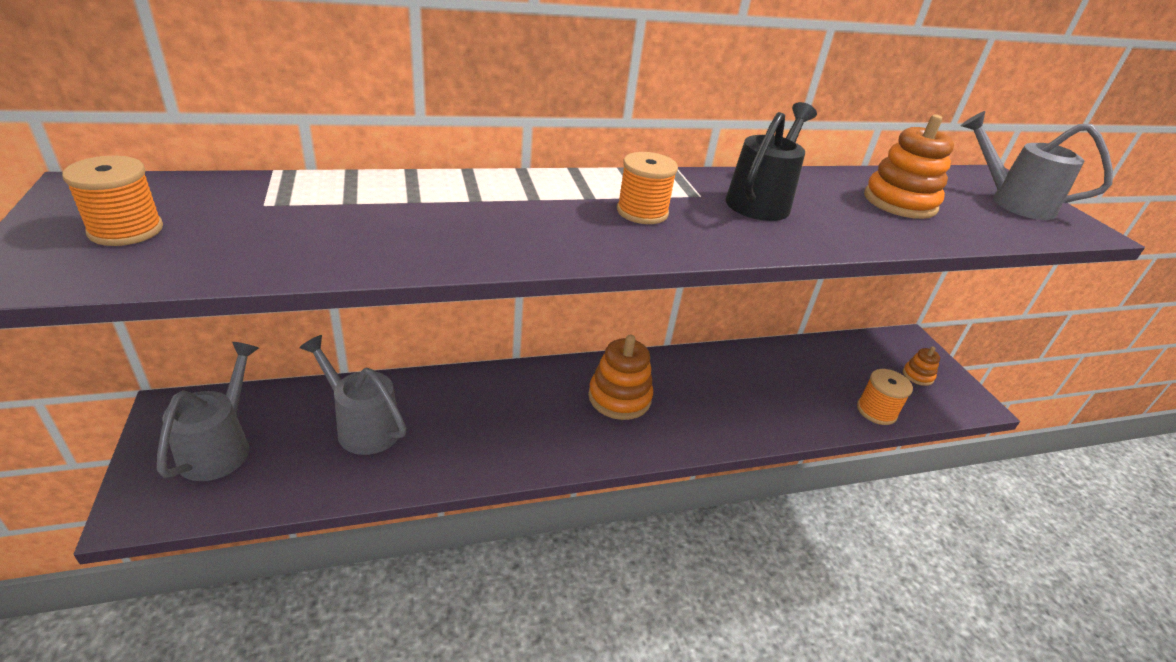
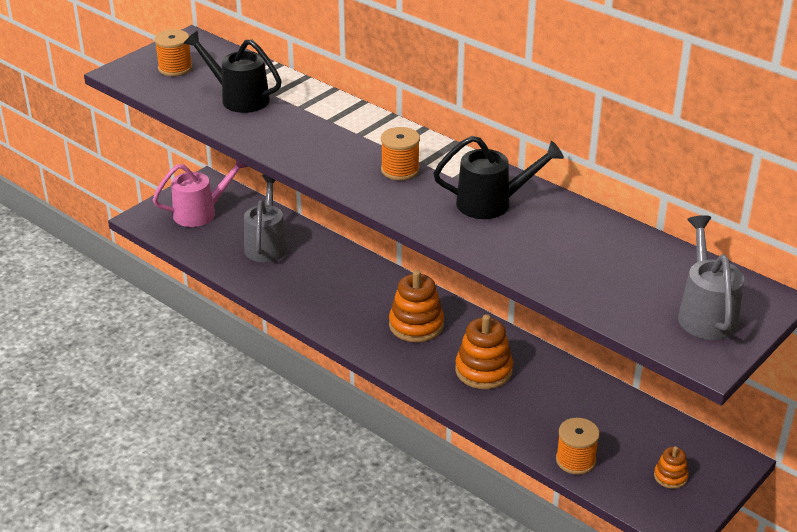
camera: 60 degrees right, 0 degrees up
grey watering can [157,342,259,481] -> pink watering can [153,160,249,227]
orange stacking toy [864,115,954,219] -> orange stacking toy moved to [455,314,513,389]
none -> black watering can [184,31,282,113]

